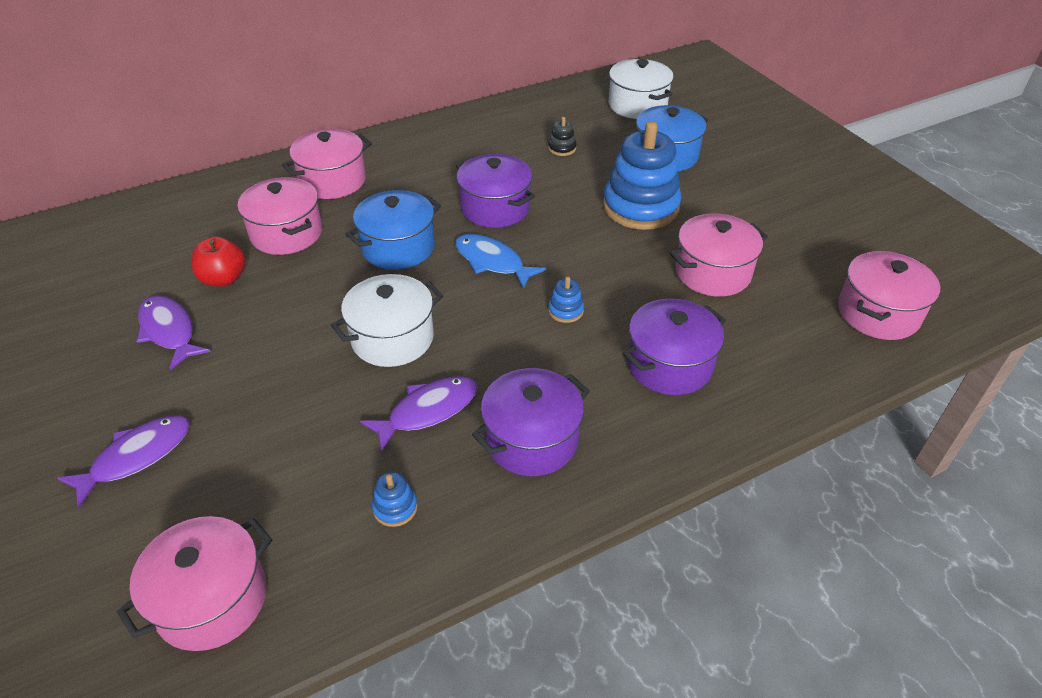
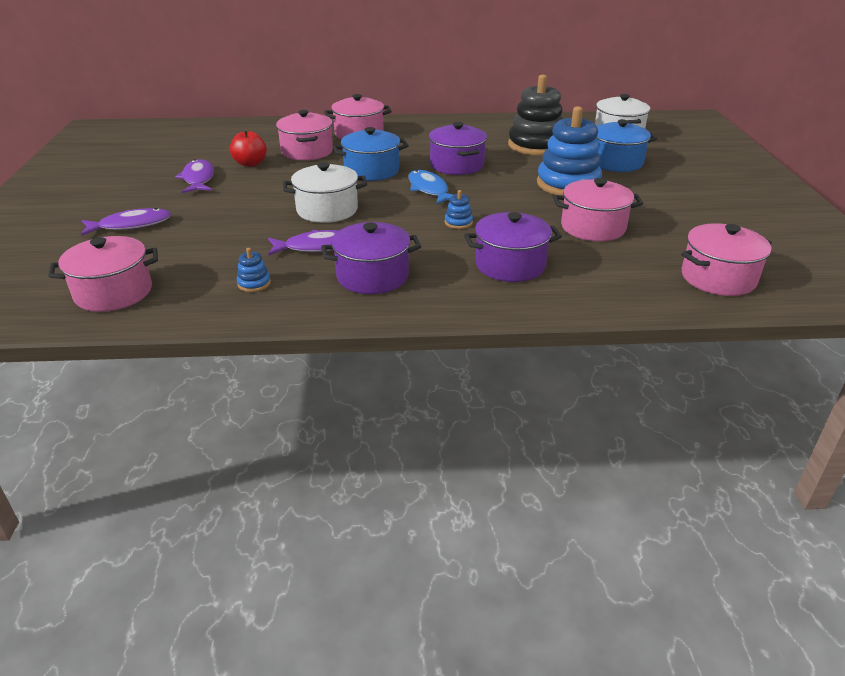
camera: 25 degrees right, 10 degrees down
black stacking toy [548,117,577,156] -> black stacking toy [508,75,563,156], size x2.46

